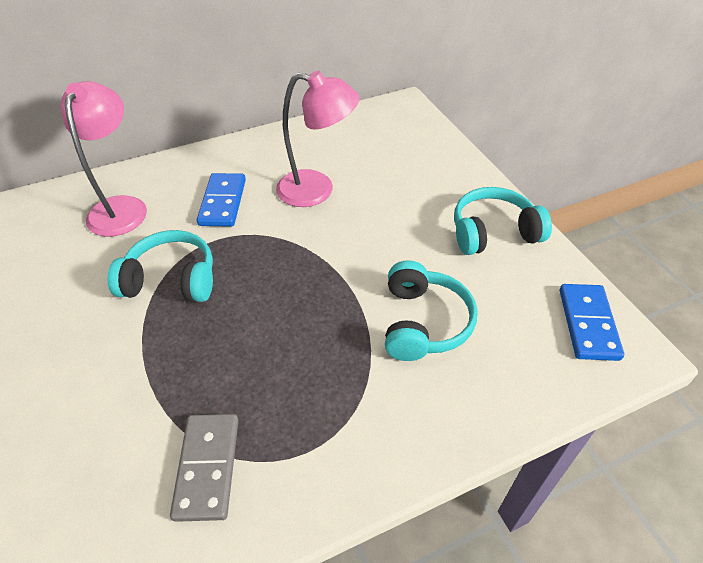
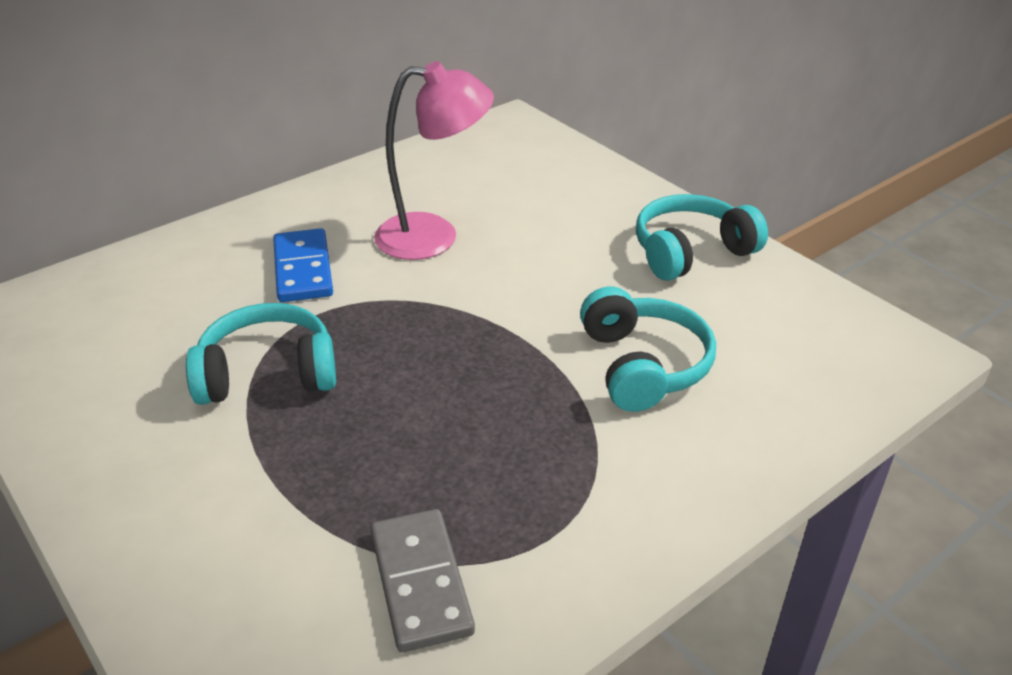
camera: 15 degrees left, 10 degrees down
pink lamp [61,81,147,237] -> none
blue domino [560,284,624,361] -> none

